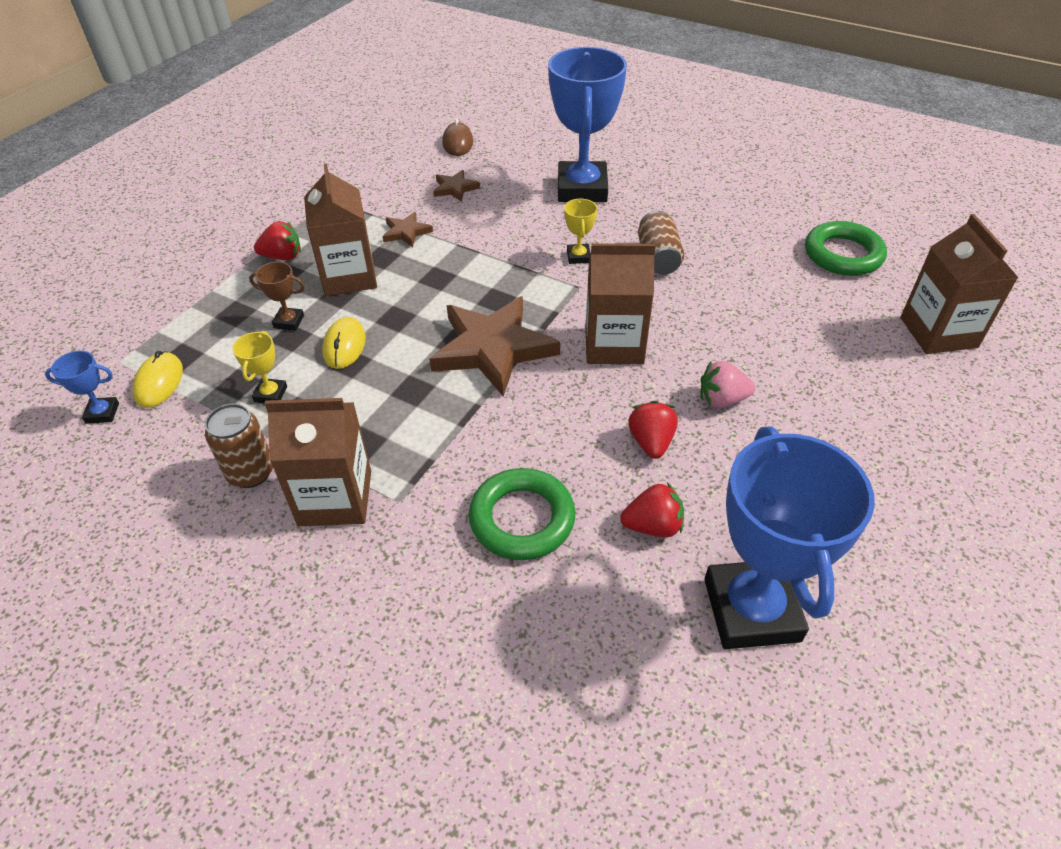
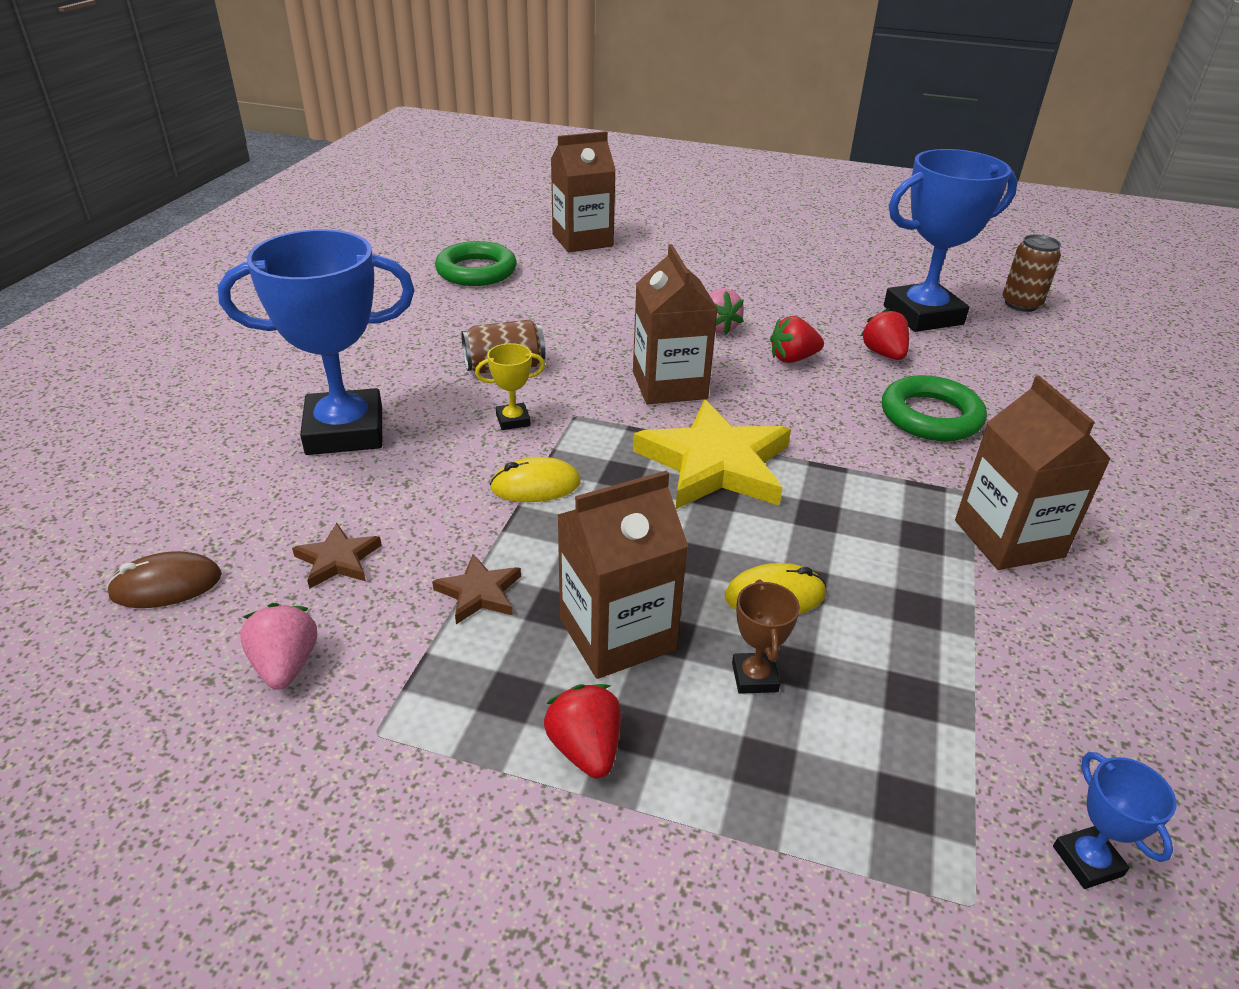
camera: 105 degrees left, 10 degrees down
yellow mouse [132,351,183,408] -> yellow mouse moved to [490,457,581,502]
brown can [205,404,273,488] -> brown can moved to [1002,235,1061,312]
yellow trophy [232,331,287,403] -> none
brown star [429,296,560,397] -> yellow star [633,400,791,509]
none -> pink strawberry [240,603,317,690]

